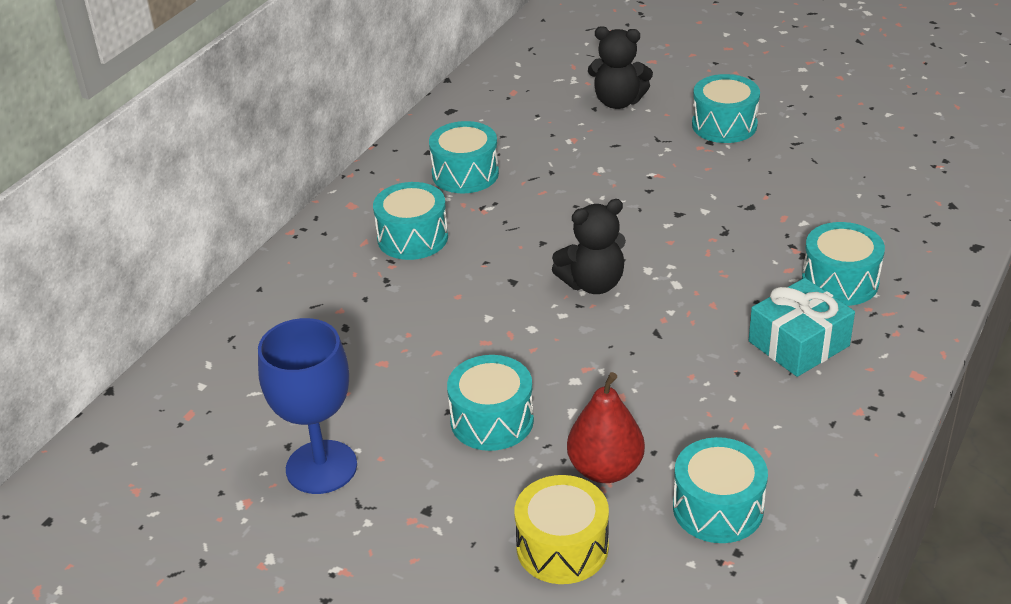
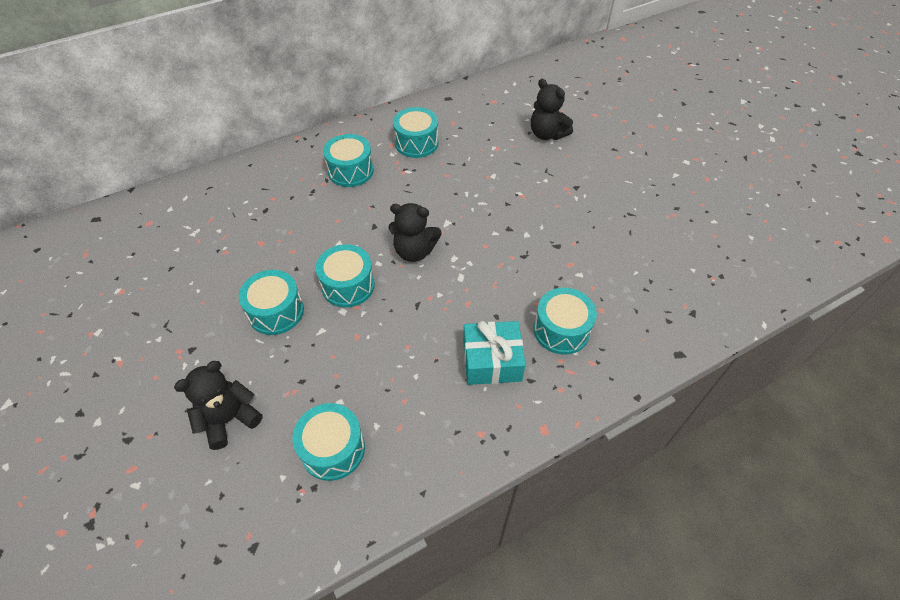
camera: 30 degrees right, 15 degrees up
blue goblet [258,318,357,494] -> none
yellow drum [515,475,609,584] -> black teddy bear [174,361,262,450]
red pear [567,372,645,483] -> none
turquoise drum [692,74,760,143] -> turquoise drum moved to [316,244,375,307]

